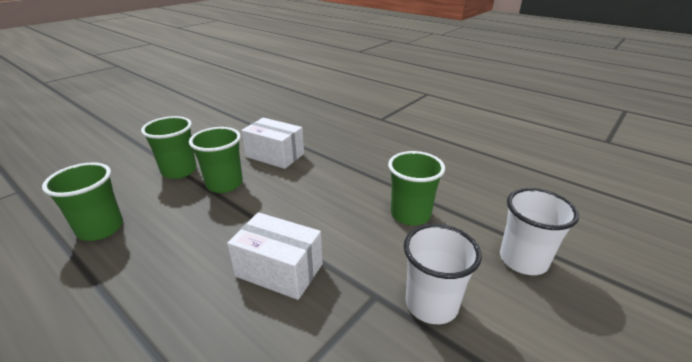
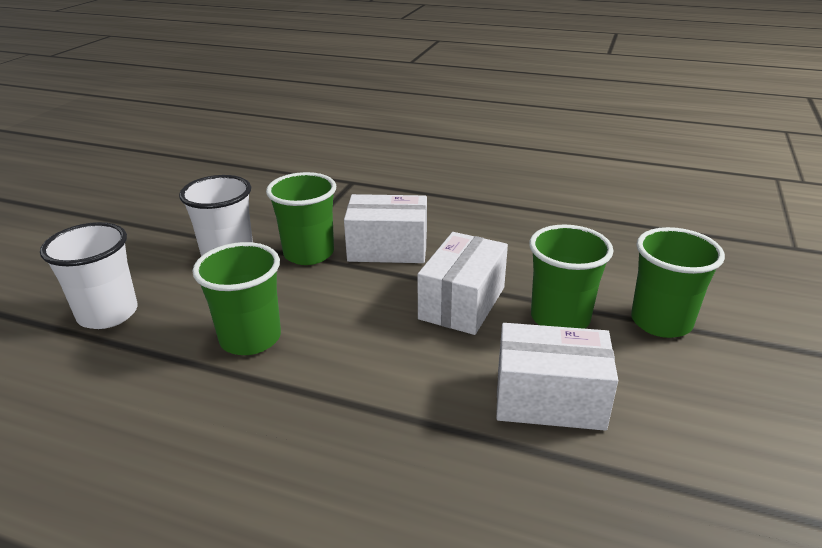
camera: 160 degrees right, 0 degrees up
green cup [42,162,123,241] -> green cup moved to [266,172,336,265]
none -> white box [418,232,508,335]

